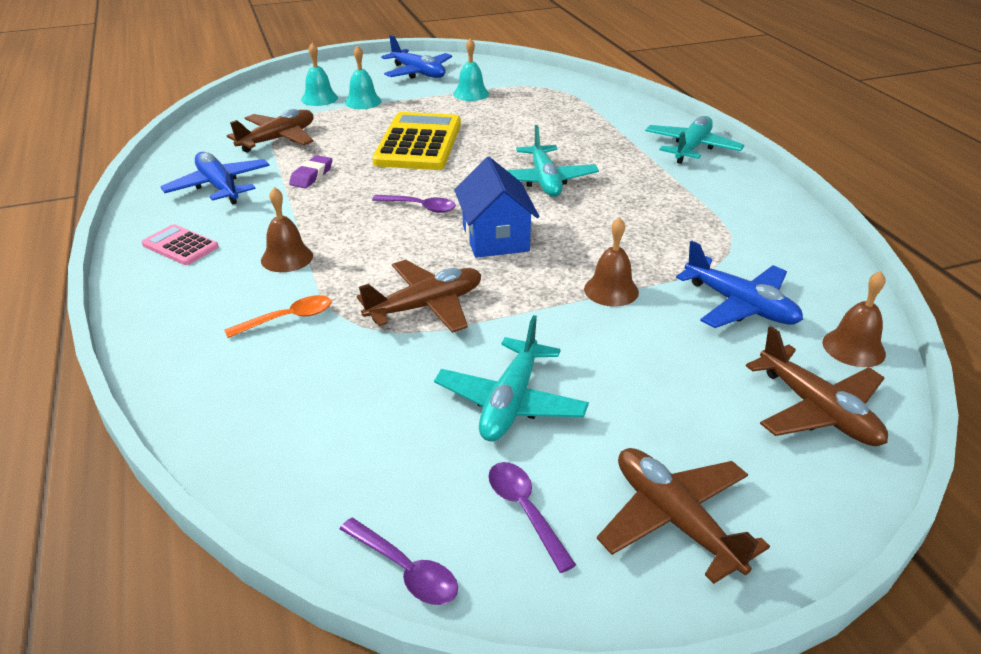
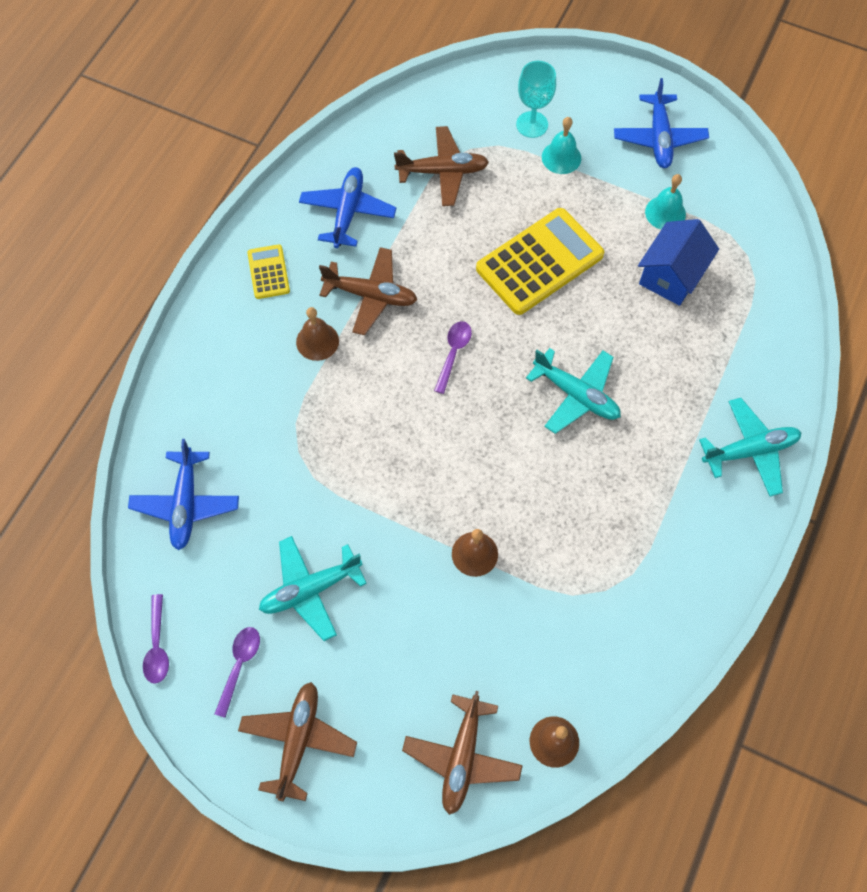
camera: 45 degrees right, 30 degrees up
pink calculator [142,224,219,265] -> yellow calculator [247,244,290,299]
orange spoon [224,295,332,338] -> none
purple eraser [289,155,332,188] -> none
turquoise bell [301,43,338,106] -> turquoise goblet [516,61,556,138]
brown plane [357,260,481,333] -> brown plane moved to [319,247,417,335]
purple spoon [372,195,456,213] -> purple spoon turned 135 degrees counterclockwise [434,321,472,394]
blue house [454,157,539,258] -> blue house moved to [638,219,719,306]
turquoise plane [507,125,599,197] -> turquoise plane turned 90 degrees counterclockwise [526,348,621,434]
blue plane [676,241,803,328] -> blue plane moved to [128,439,239,550]

